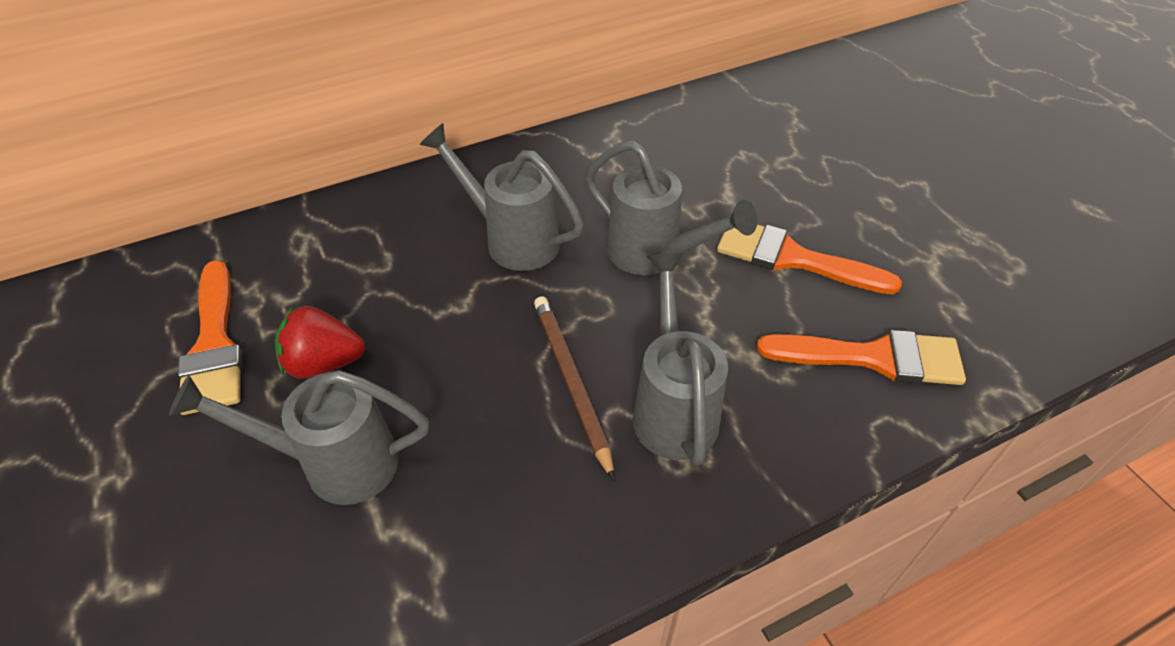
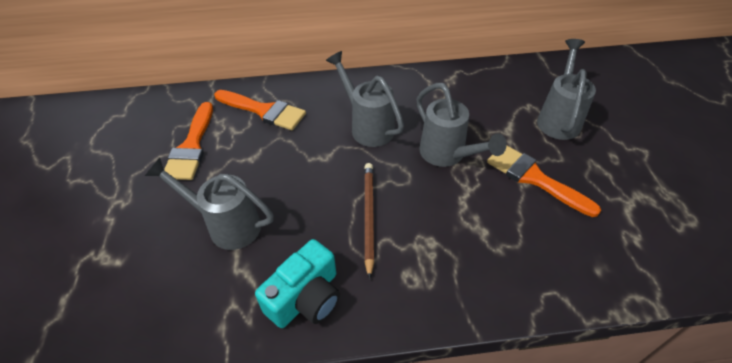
camera: 20 degrees right, 0 degrees up
red strawberry [275,306,365,379] -> none
grey watering can [633,253,728,465] -> grey watering can moved to [537,39,596,140]
orange brush [757,330,966,385] -> orange brush moved to [214,90,306,130]
none -> turquoise camera [255,239,340,328]

